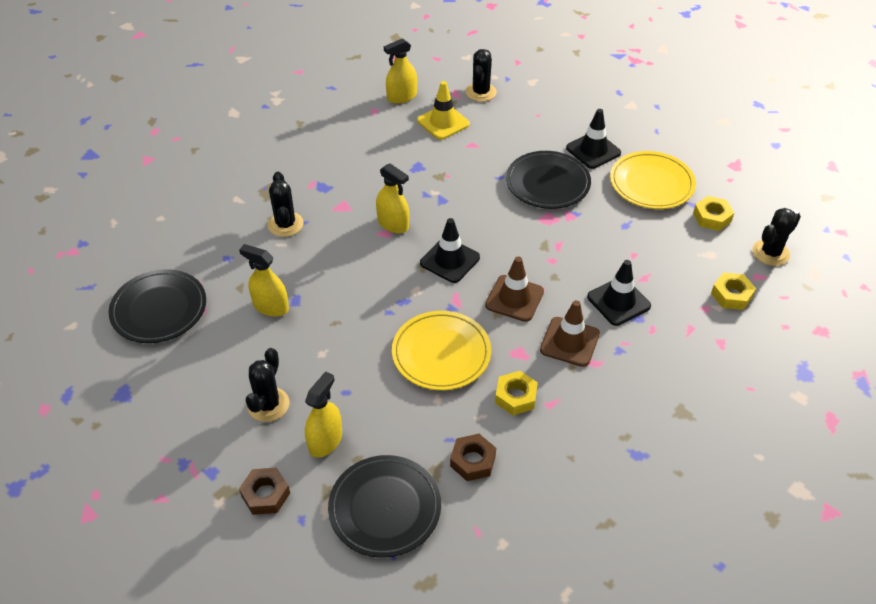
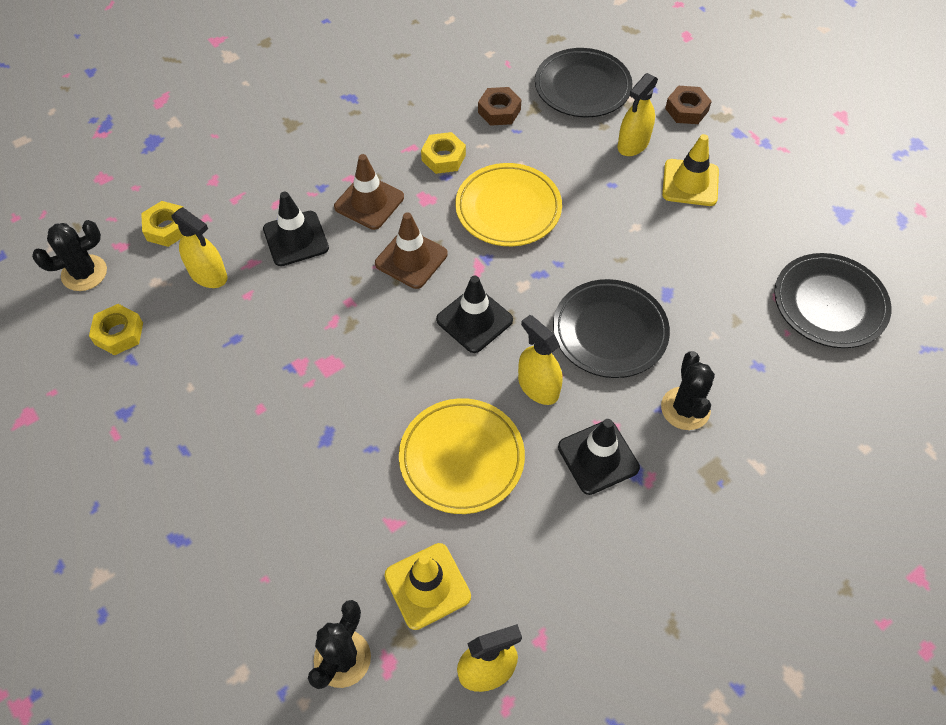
camera: 170 degrees left, 10 degrees up
yellow spray bottle [239,244,289,317] -> yellow spray bottle moved to [171,207,227,288]
black cactus [246,348,289,422] -> yellow traffic cone [662,134,719,206]
black plate [506,151,591,209] -> black plate moved to [553,279,670,378]
black traffic cone [566,109,621,169] -> black traffic cone moved to [558,419,640,495]
yellow plate [610,151,696,209] -> yellow plate moved to [399,398,525,514]

